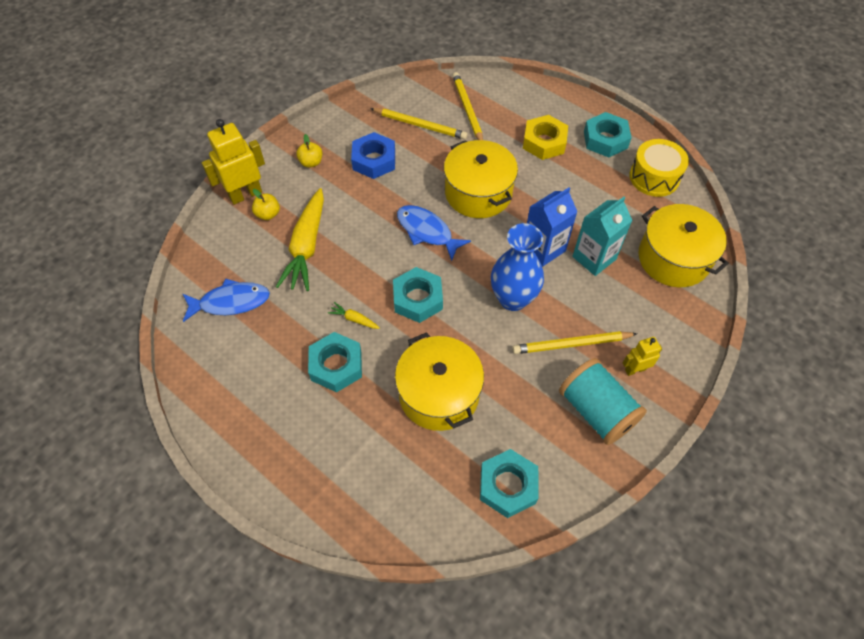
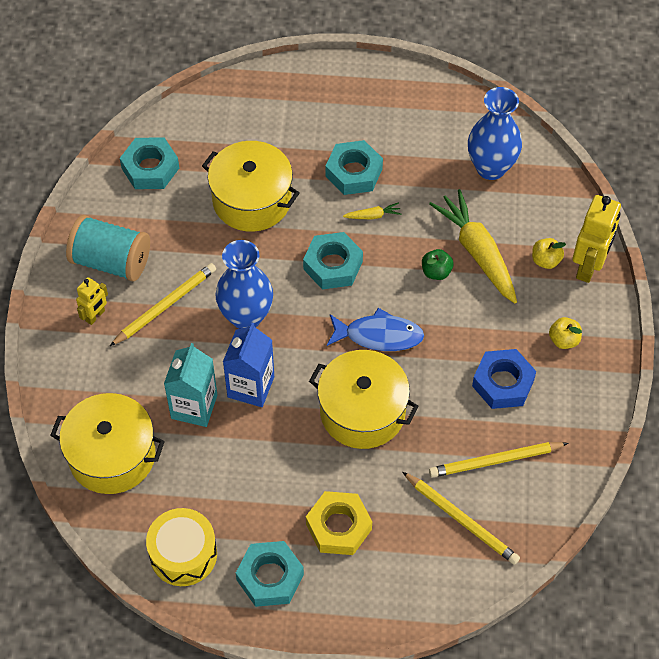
camera: 145 degrees right, 0 degrees up
blue fish [183,278,270,322] -> blue vase [468,87,522,180]
none -> green apple [422,249,454,280]

